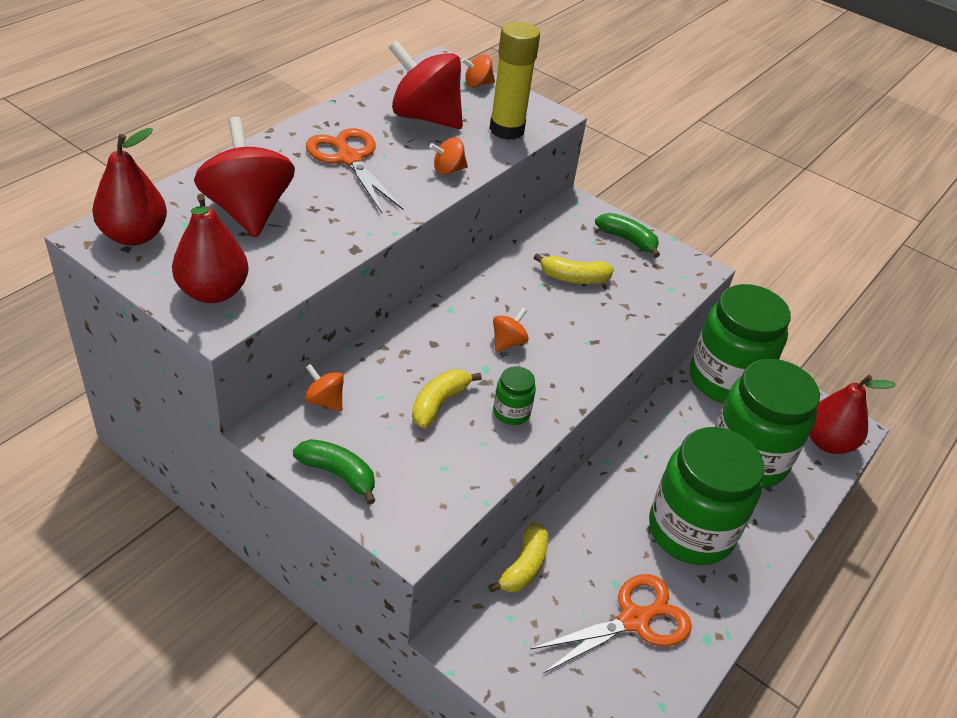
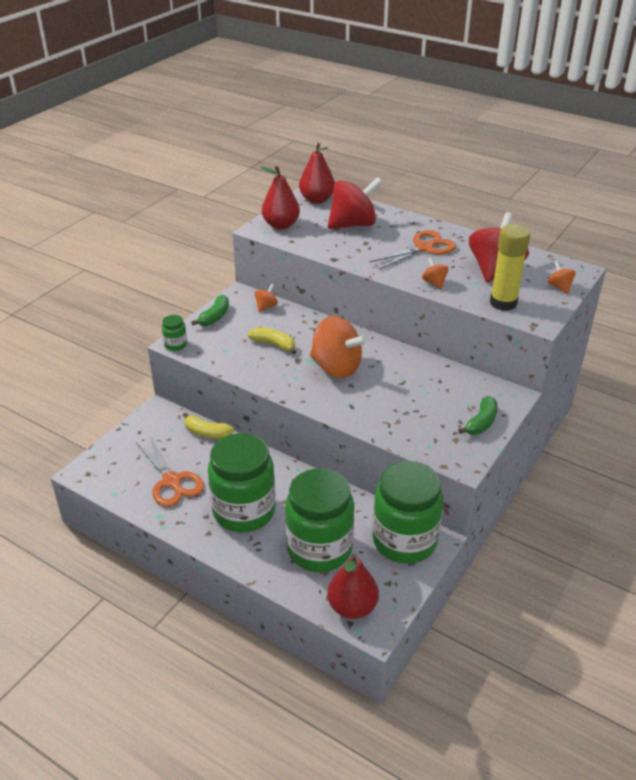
camera: 90 degrees right, 5 degrees down
orange spinning top [493,308,529,352] -> orange spinning top [310,316,368,378], size x2.24
green jar [493,366,536,425] -> green jar moved to [162,315,187,351]
yellow banana [534,253,614,284] -> none

